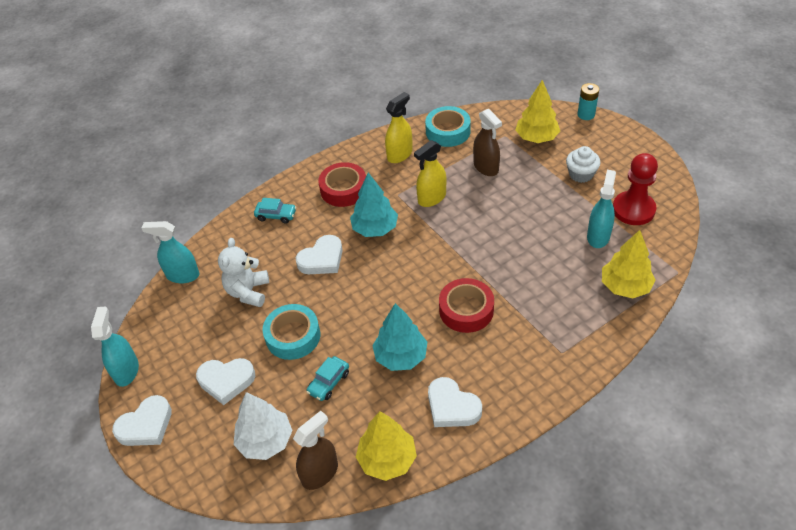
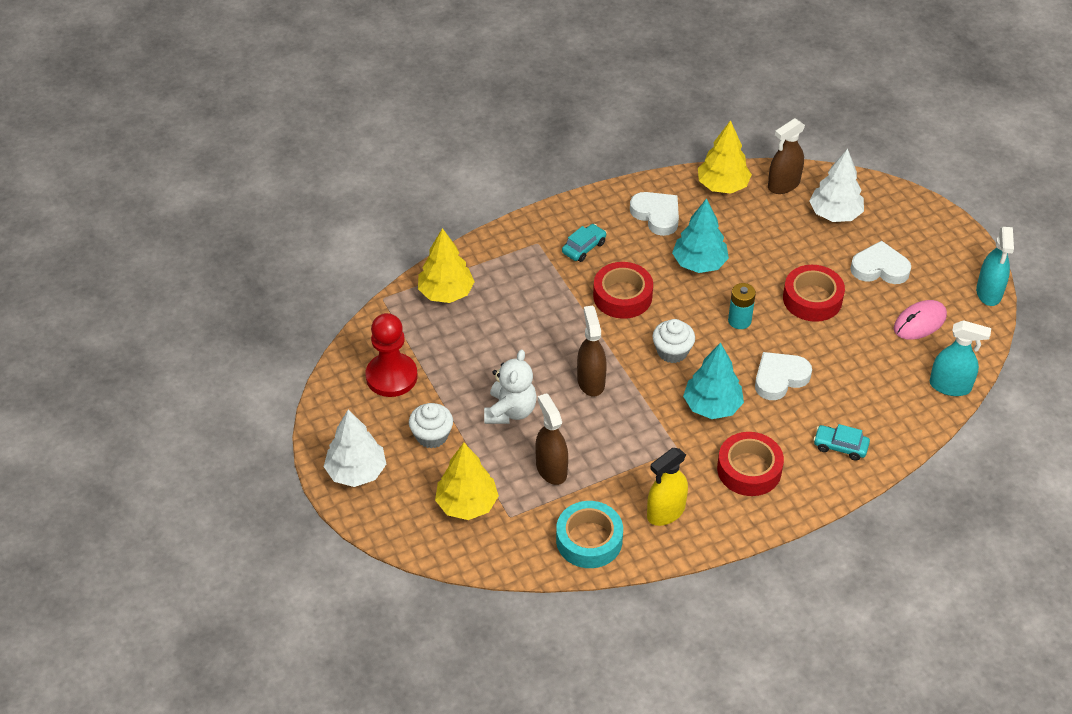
camera: 175 degrees left, 0 degrees up
white heart [112,395,172,446] -> none
white teddy bear [218,238,269,307] -> white teddy bear moved to [484,350,537,424]
turquoise tape [262,304,320,360] -> red tape [783,265,845,322]
turquoise car [306,356,349,401] -> turquoise car moved to [562,224,607,262]
yellow spray bottle [414,140,446,207] -> none
turquoise battery [577,83,599,120] -> turquoise battery moved to [728,283,756,329]
turquoise spray bottle [587,170,616,248] -> none
none -> white tree [324,410,386,487]
none -> brown spray bottle [577,306,607,396]
none -> white cupcake [652,319,695,363]
none -> pink mouse [894,300,947,340]

